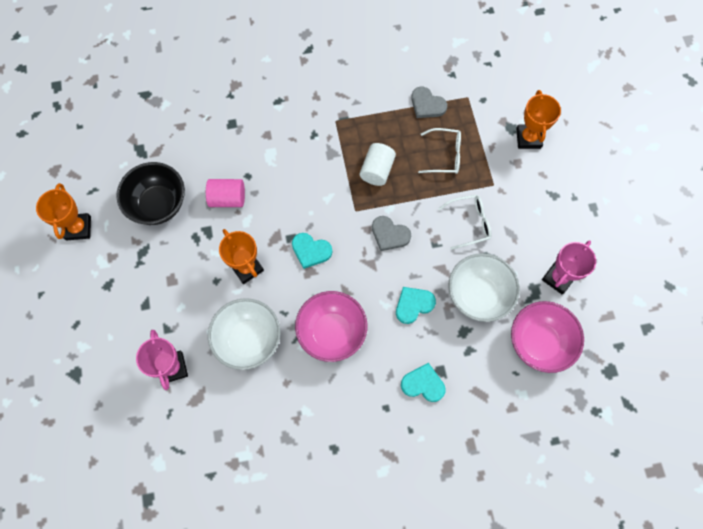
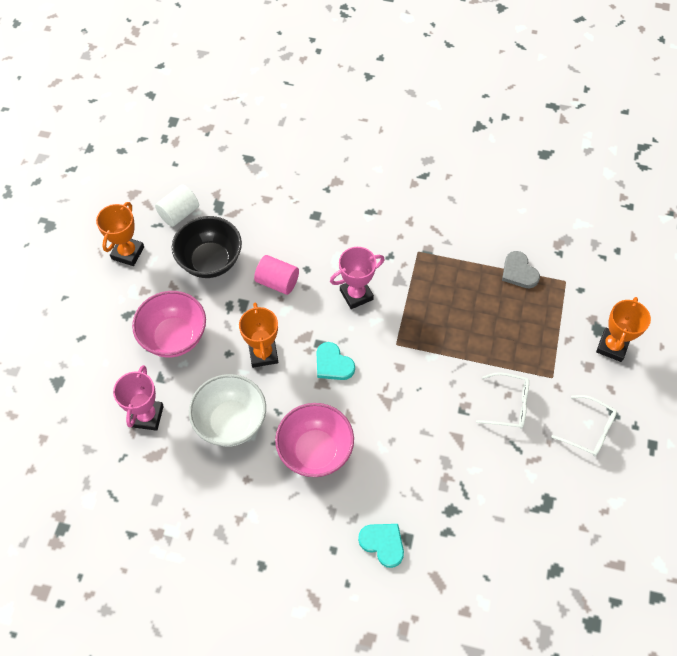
camera: 25 degrees right, 10 degrees down
white cylinder [360,143,396,186] -> white cylinder moved to [155,184,199,227]
grey heart [372,216,411,251] -> none
turquoise heart [396,287,436,324] -> none
white glasses [418,128,461,174] -> white glasses moved to [551,395,617,456]
white bowl [448,253,520,322] -> none
pink bowl [511,301,584,373] -> pink bowl moved to [132,291,206,357]
pink trophy [542,240,596,295] -> pink trophy moved to [330,247,385,309]

